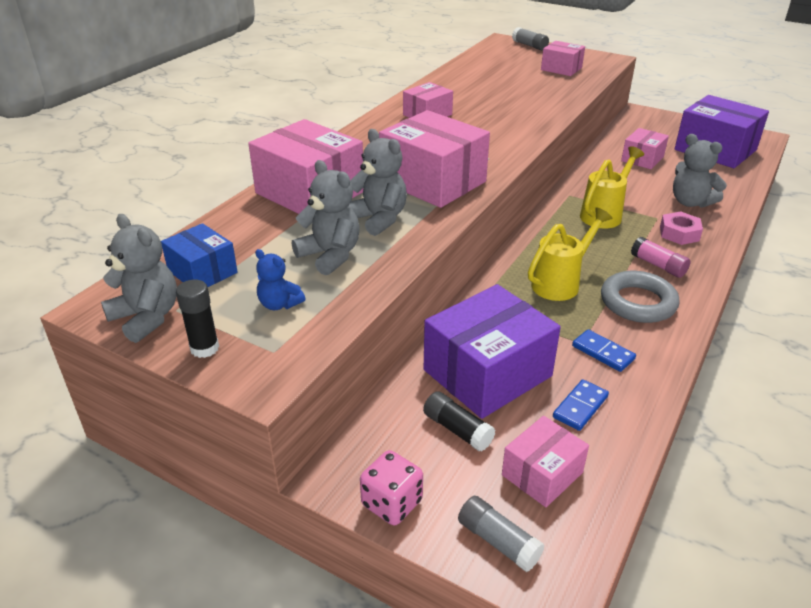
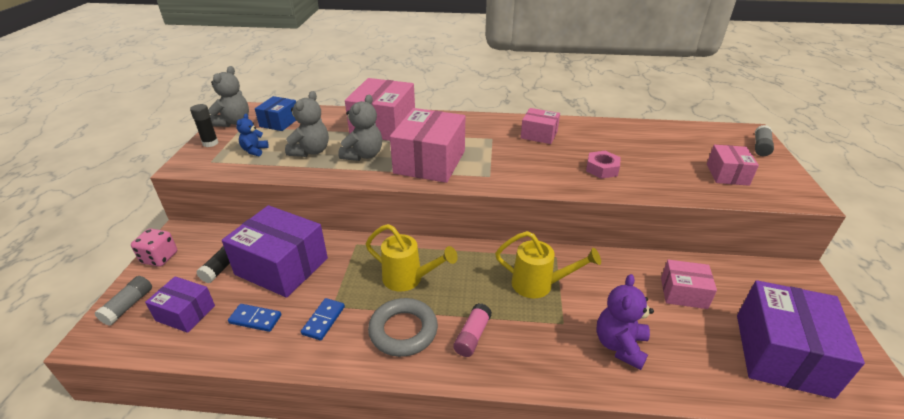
camera: 65 degrees right, 0 degrees up
pink box [502,416,589,507] -> purple box [145,276,215,333]
pink nut [660,211,703,245] -> pink nut moved to [586,151,621,179]
grey teddy bear [673,134,727,208] -> purple teddy bear [597,274,654,370]

